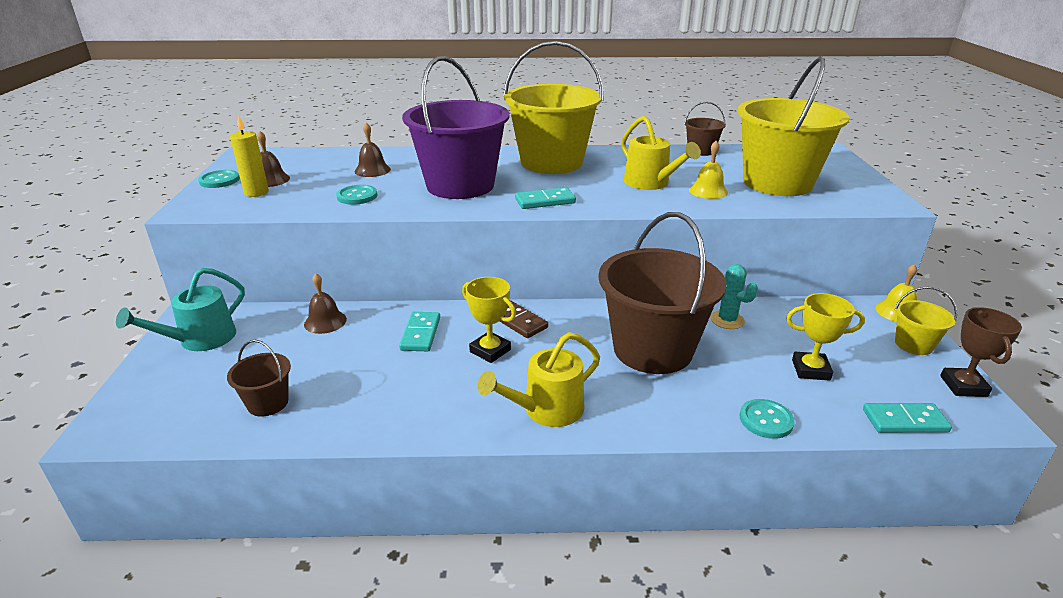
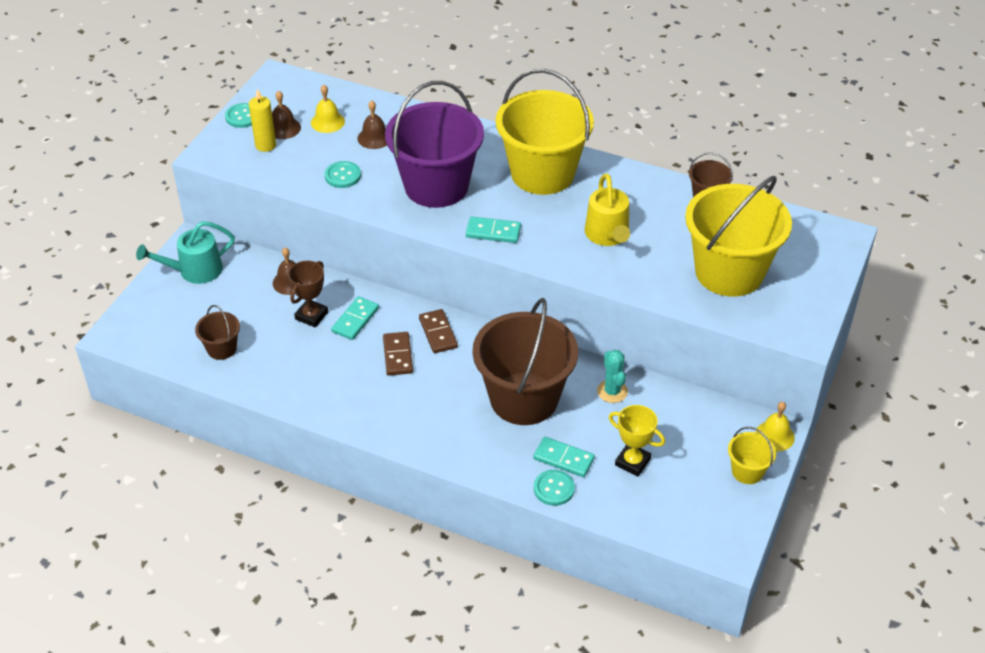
camera: 25 degrees right, 15 degrees up
yellow trophy [462,277,516,363] -> brown domino [383,332,413,376]
yellow watering can [478,332,600,427] -> none
yellow bell [689,141,728,199] -> yellow bell moved to [311,85,345,133]
turquoise domino [863,403,952,433] -> turquoise domino moved to [533,437,595,477]
brown trophy [940,307,1022,397] -> brown trophy moved to [288,261,328,327]

